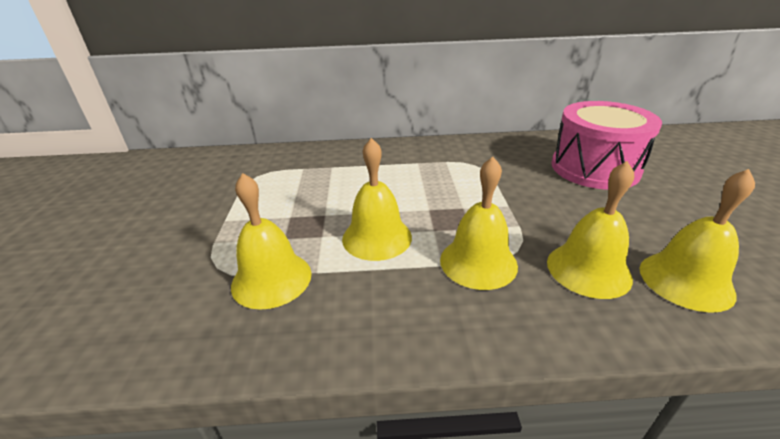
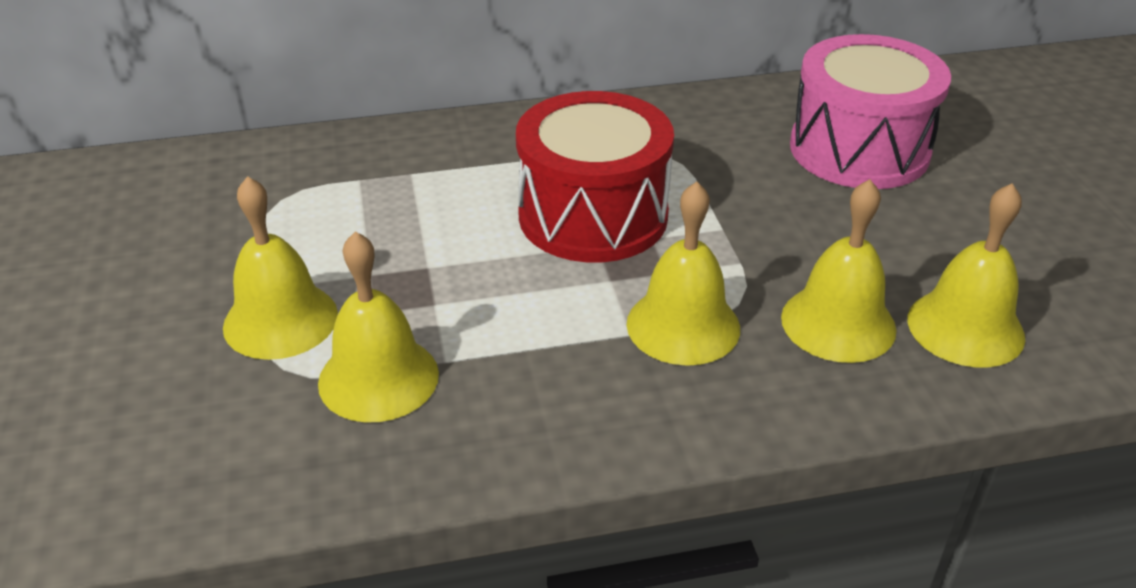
camera: 10 degrees left, 5 degrees up
yellow bell [342,138,412,261] -> yellow bell moved to [223,176,338,360]
none -> red drum [516,91,674,262]

